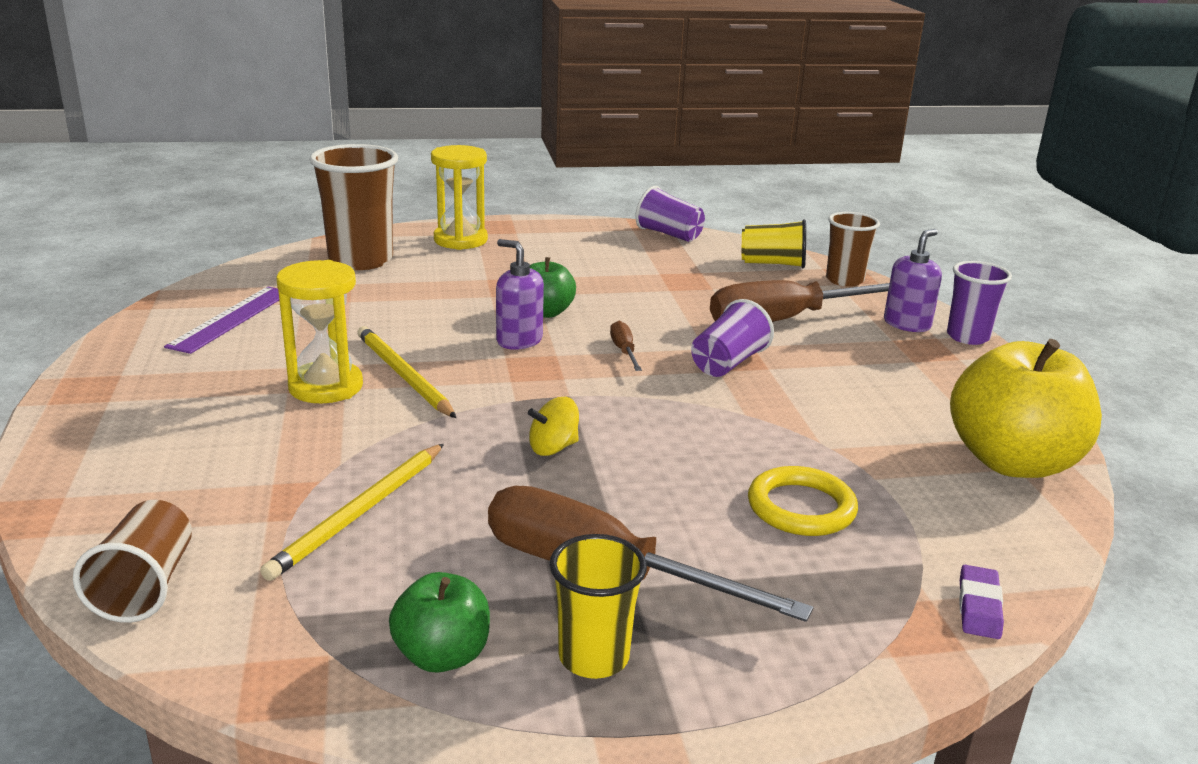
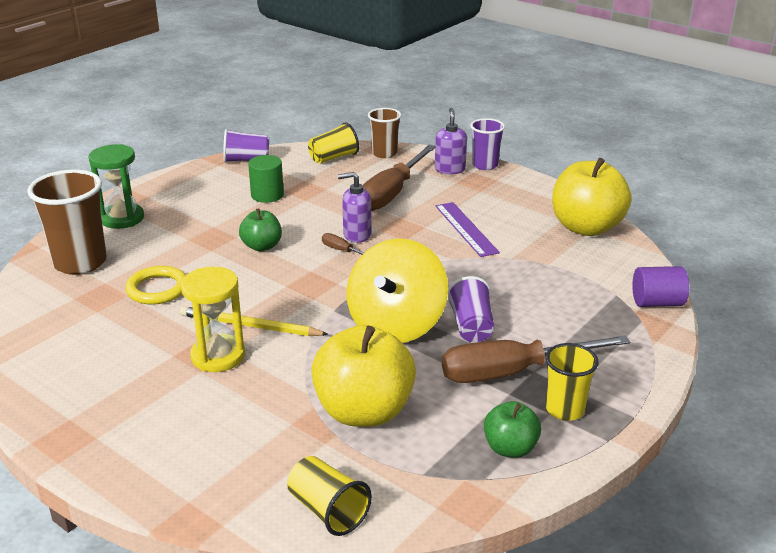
camera: 40 degrees left, 5 degrees up
brown cup [73,500,192,623] -> yellow cup [287,456,372,536]
purple ruler [164,287,279,354] -> purple ruler moved to [435,202,500,257]
yellow pencil [260,444,444,581] -> yellow apple [311,325,416,427]
yellow hourglass [431,145,488,250] -> green hourglass [89,144,144,229]
purple soap dispenser [496,239,544,350] -> purple soap dispenser moved to [338,172,371,243]
yellow spinning top [528,397,579,456] -> yellow spinning top [346,238,448,343], size x2.50
purple cup [691,299,774,377] -> purple cup moved to [447,276,495,342]
yellow ring [748,466,858,536] -> yellow ring moved to [125,266,186,305]
purple eraser [959,565,1004,639] -> purple cylinder [632,266,689,307]
none -> green cylinder [248,155,284,203]

